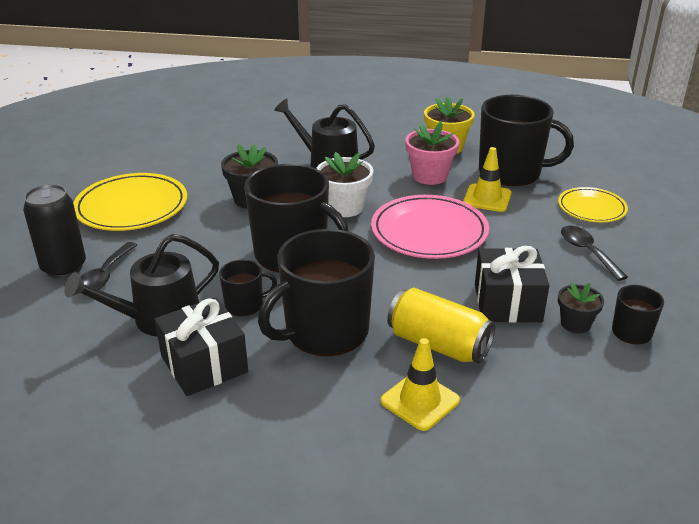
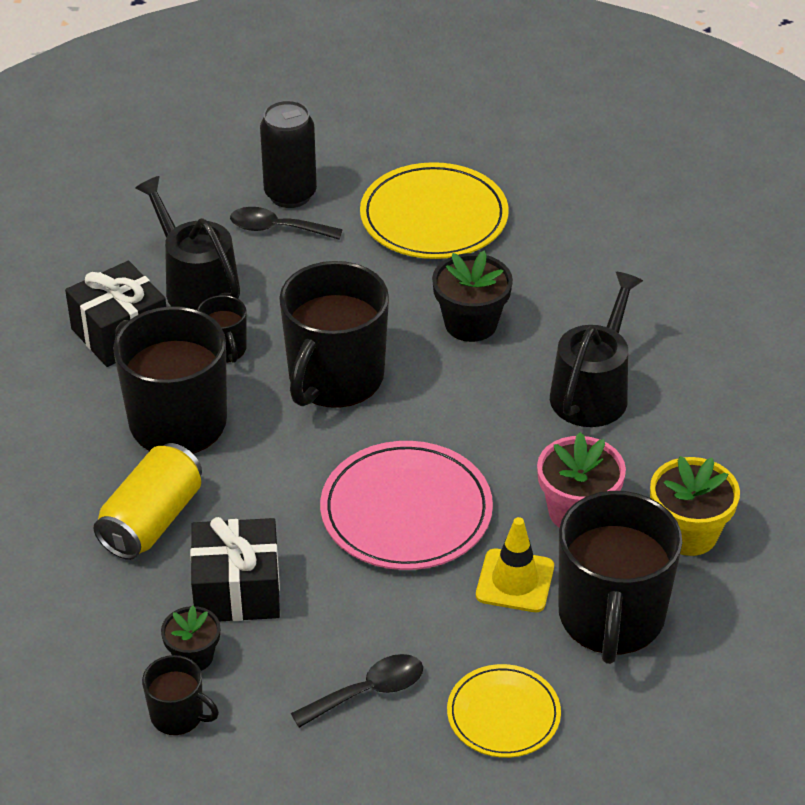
camera: 85 degrees right, 10 degrees up
white flower pot [316,152,373,217] -> none
yellow traffic cone [381,338,460,431] -> none

